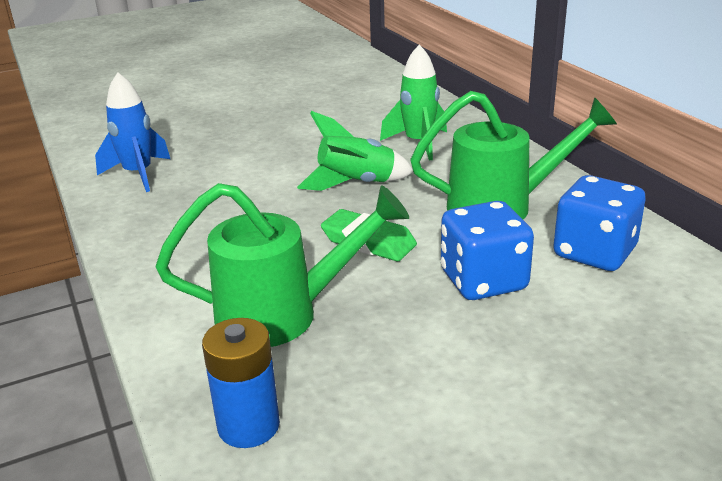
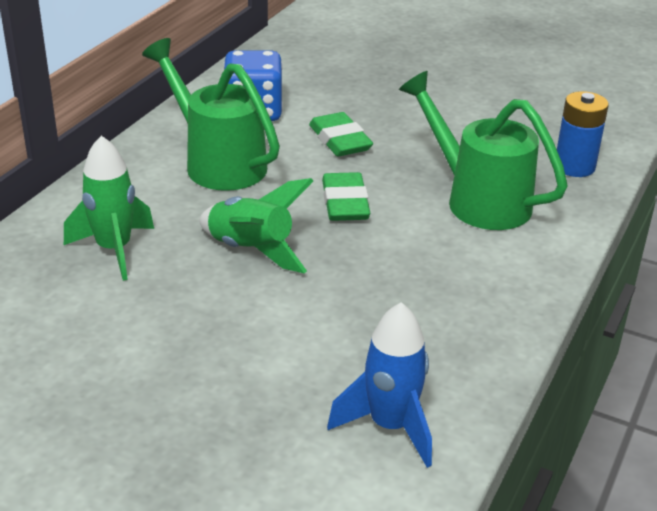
camera: 130 degrees left, 5 degrees up
blue dice [441,201,534,300] -> green eraser [309,112,373,156]

